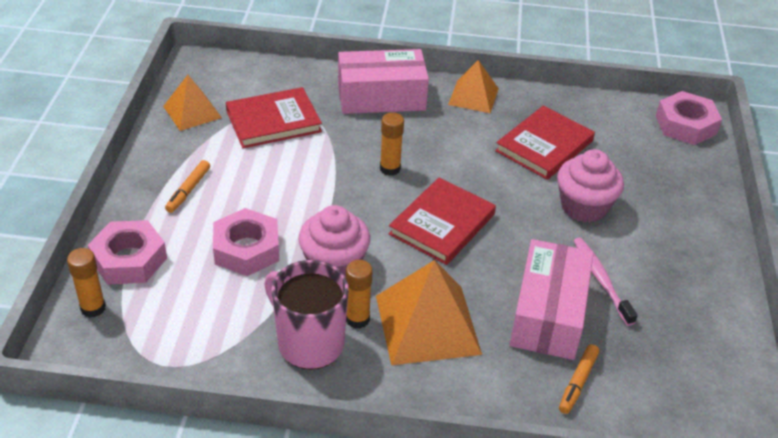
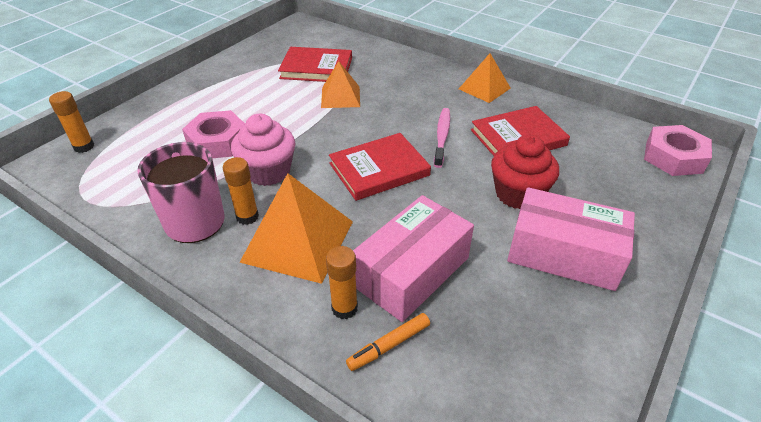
camera: 30 degrees right, 0 degrees up
pink nut [88,220,167,284] -> none
orange pyramid [163,75,222,131] -> orange pyramid moved to [321,61,360,108]
orange marker [165,160,210,213] -> none
pink box [338,49,429,114] -> pink box moved to [507,187,635,291]
orange glue stick [380,113,404,176] -> orange glue stick moved to [326,246,358,319]
pink cupcake [557,149,624,223] -> red cupcake [491,135,559,209]
pink toothbrush [573,238,638,326] -> pink toothbrush moved to [434,108,450,168]

